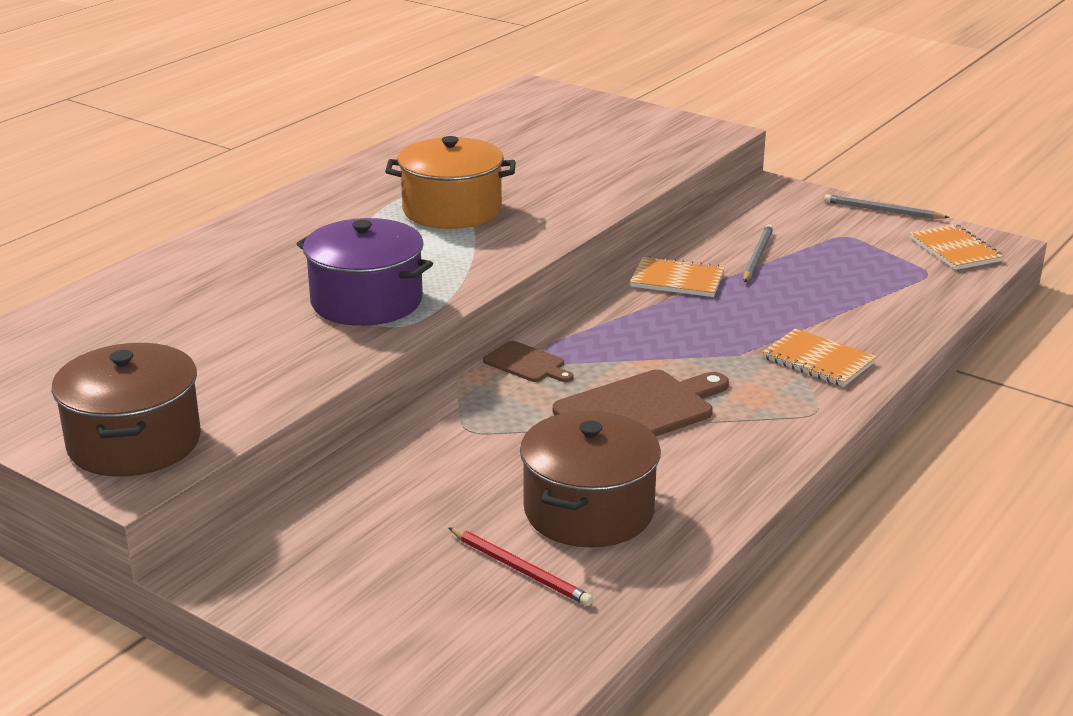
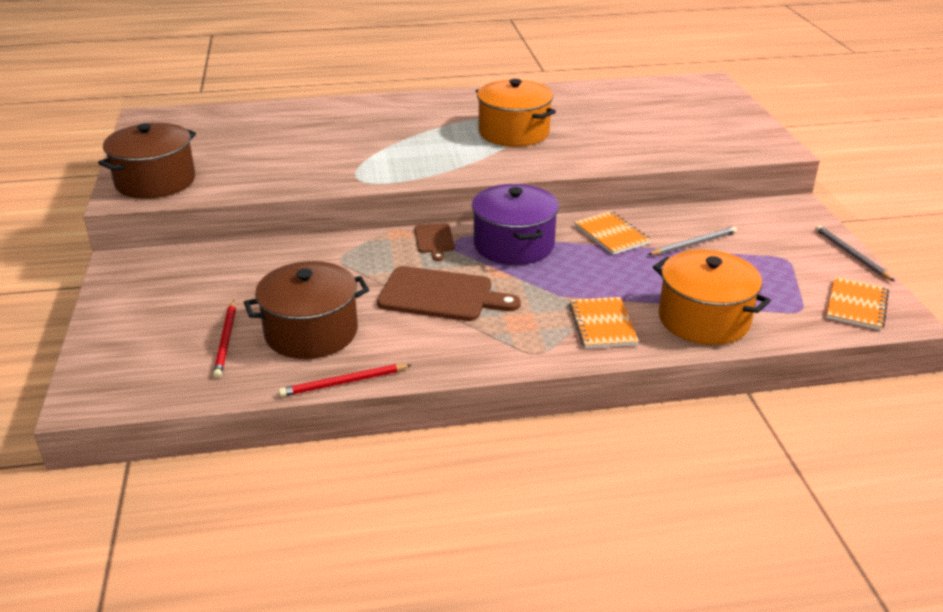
camera: 45 degrees right, 5 degrees up
purple pot [297,218,433,326] -> purple pot moved to [472,184,559,265]
none -> red pencil [279,364,411,397]
none -> orange pot [653,250,771,345]

